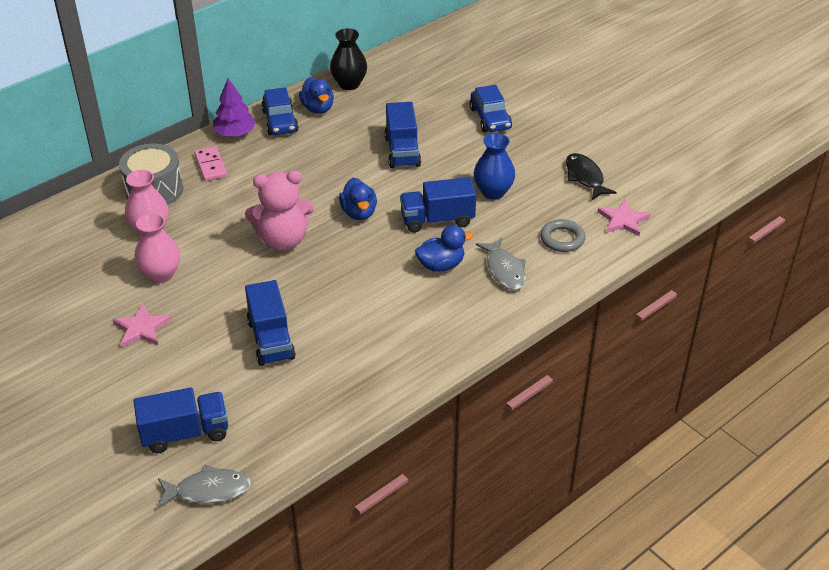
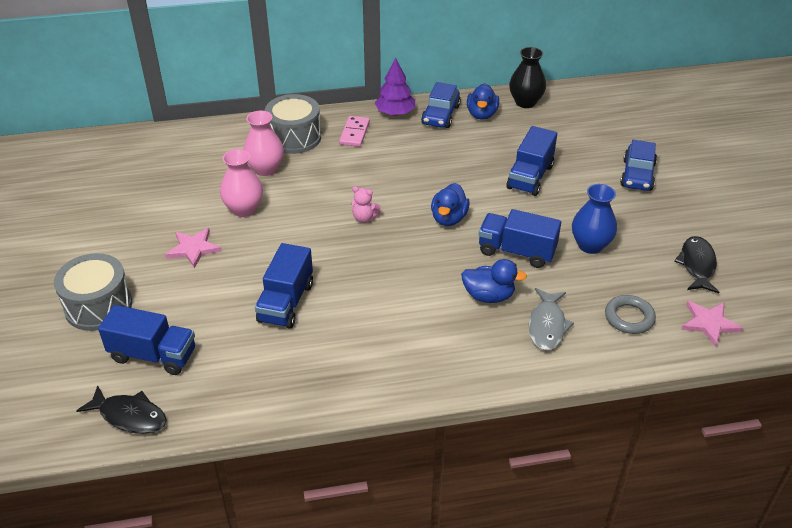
camera: 30 degrees right, 0 degrees up
grey fish [157,464,251,508] -> black fish [76,385,167,434]
pink teddy bear [245,170,315,251] -> pink teddy bear [351,186,381,223], size x0.46
none -> grey drum [54,253,132,331]

